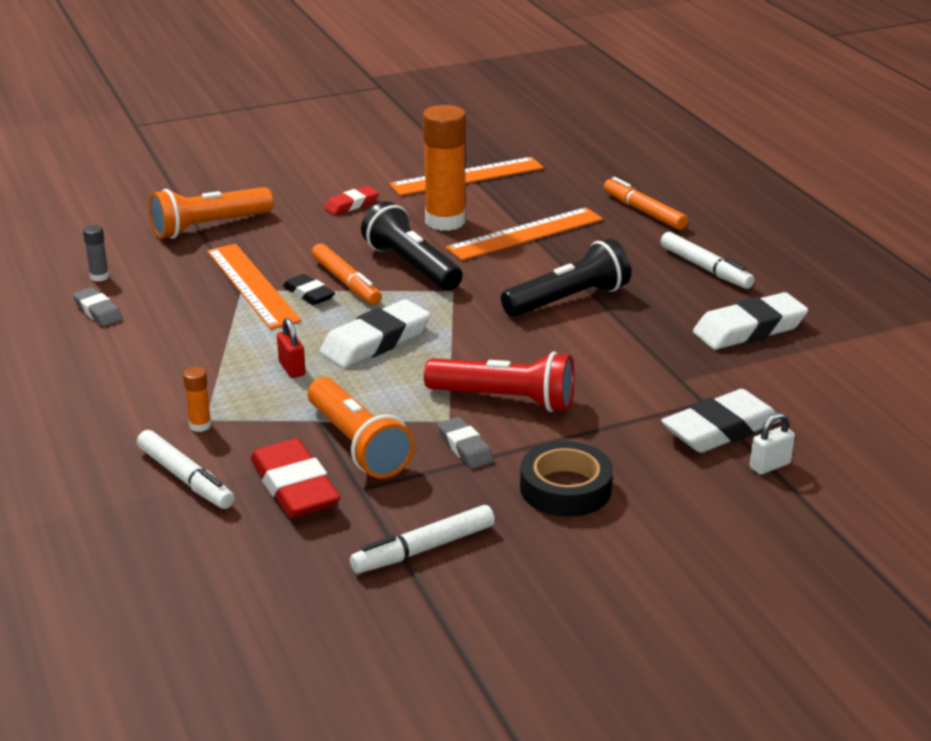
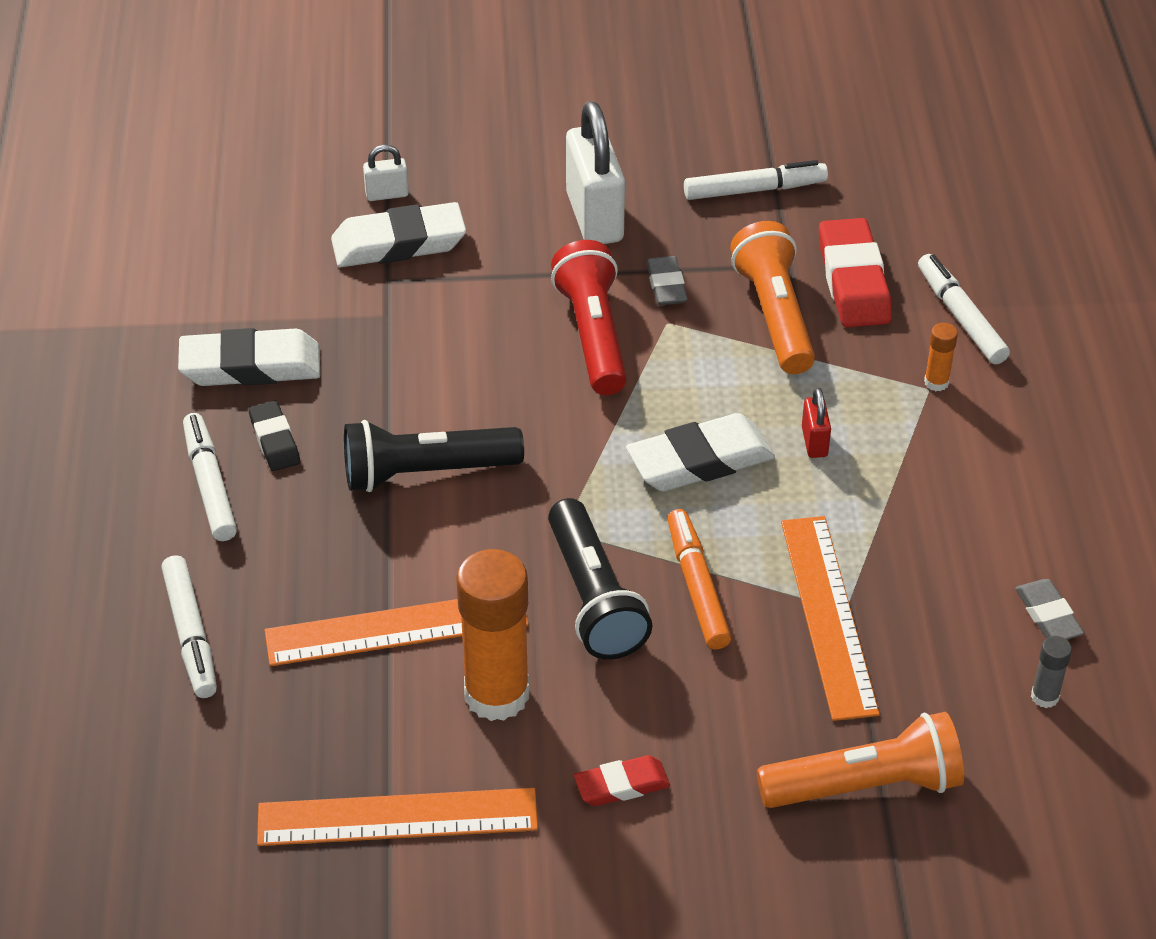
camera: 160 degrees left, 15 degrees up
black eraser [283,274,335,305] -> black eraser moved to [249,401,300,471]
red flashlight [424,352,574,412] -> red flashlight turned 45 degrees clockwise [551,240,627,395]
black tape [520,441,613,517] -> white padlock [566,101,625,244]
orange marker [604,177,688,230] -> white marker [161,555,217,698]

